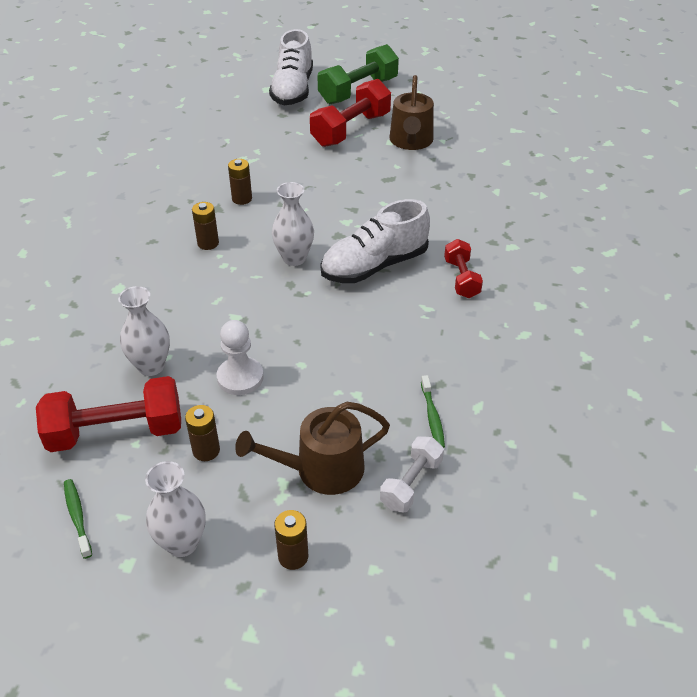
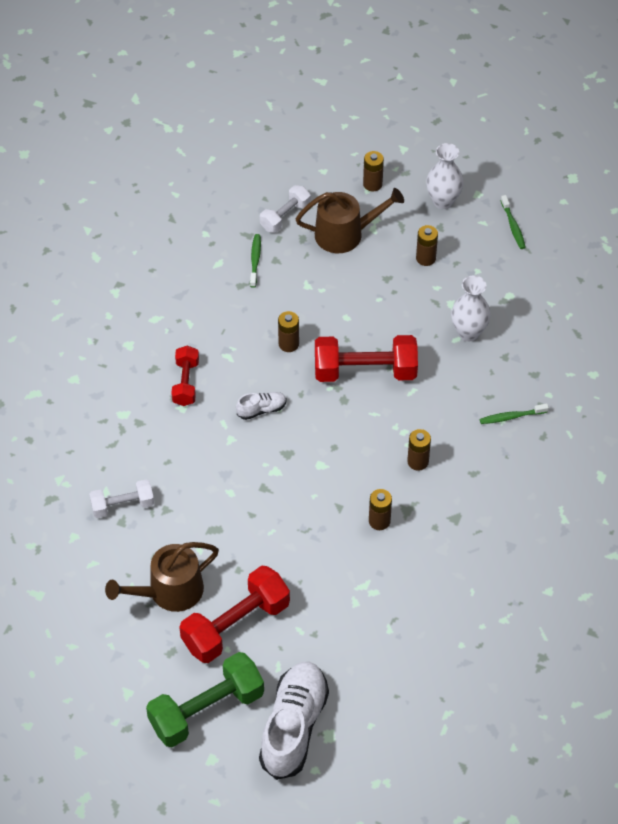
camera: 170 degrees left, 10 degrees up
red dumbbell [36,376,181,452] -> red dumbbell moved to [315,335,418,382]
white pawn [217,320,264,395] -> none
white vase [272,182,314,266] -> none
white shoe [321,199,430,283] -> white shoe [236,392,287,420], size x0.46
brown watering can [390,75,434,150] -> brown watering can turned 135 degrees counterclockwise [105,542,219,612]
none -> white dumbbell [89,479,154,518]
none -> brown battery [278,311,299,352]
none -> green toothbrush [480,404,549,424]

